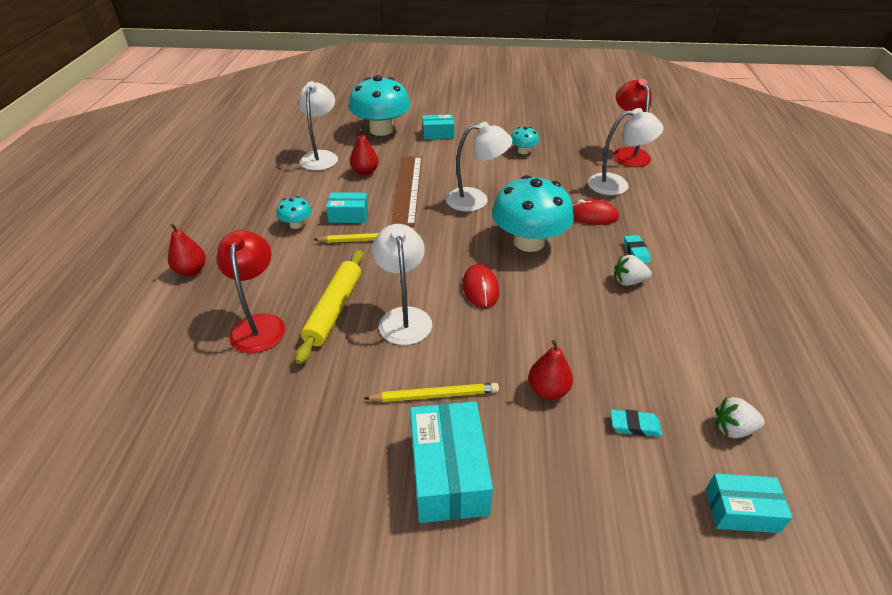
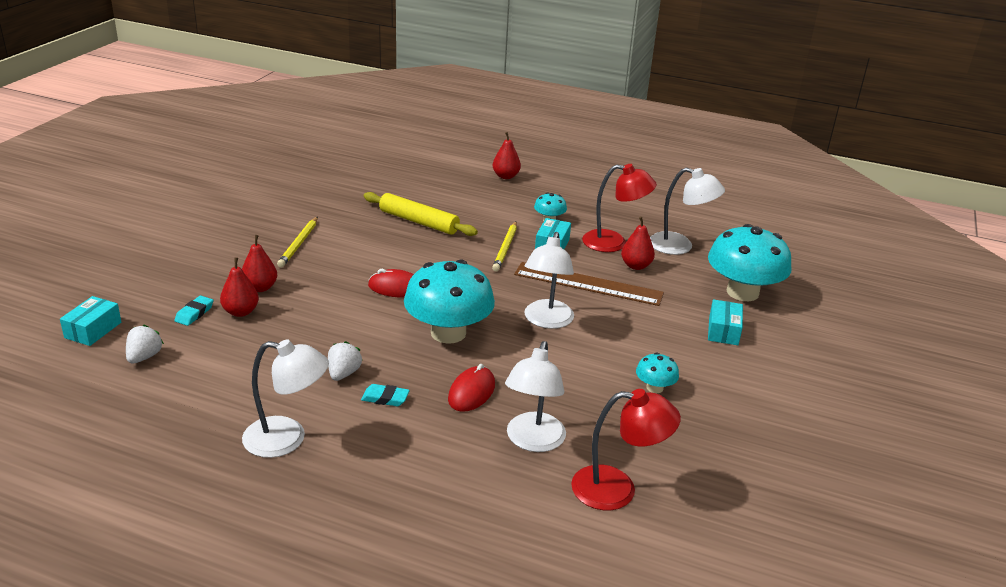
camera: 105 degrees right, 10 degrees down
red lamp [216,230,285,353] -> red lamp moved to [582,164,657,252]
white lamp [372,224,432,345] -> white lamp moved to [242,339,329,458]
turquoise box [410,401,493,523] -> none
none -> red pear [220,257,259,317]

